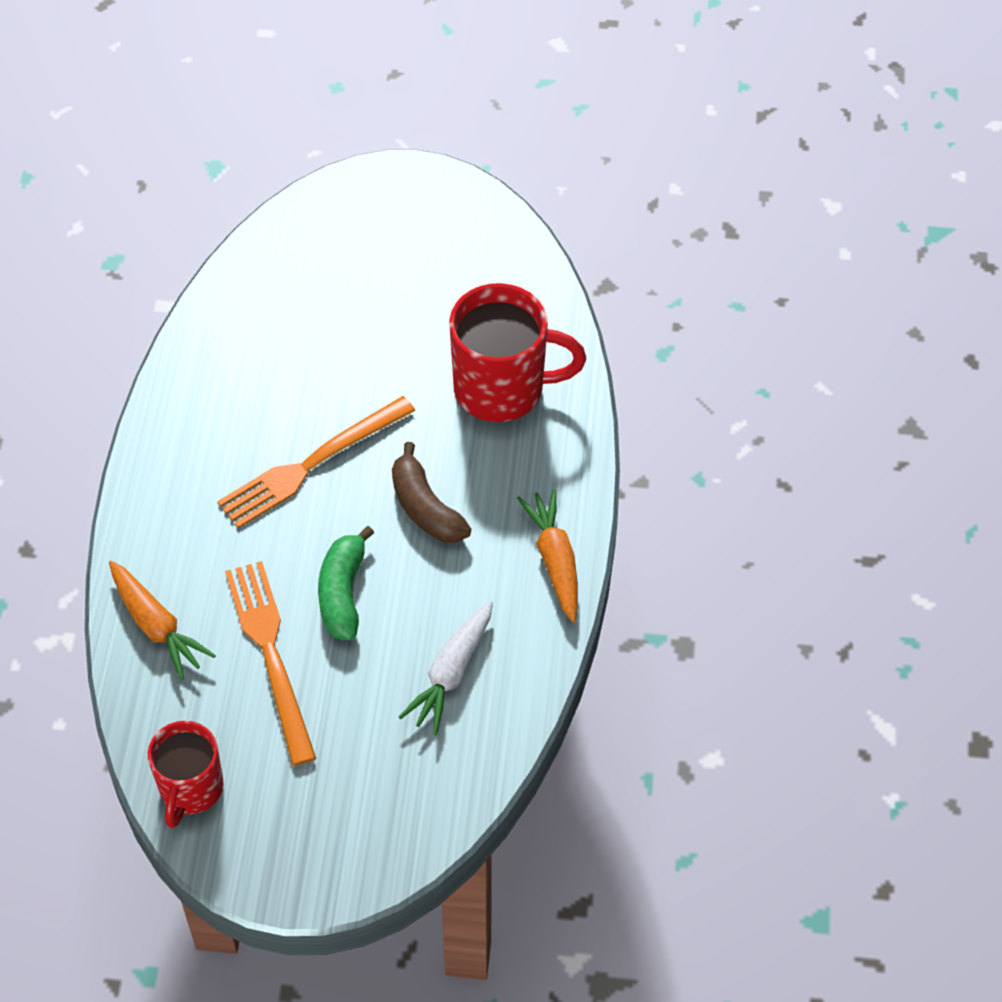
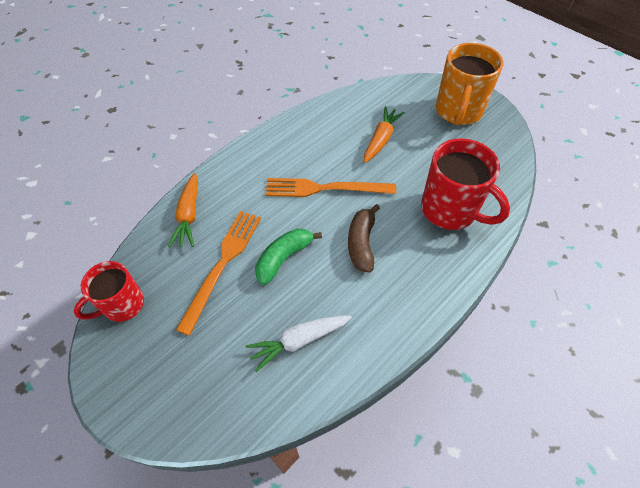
camera: 40 degrees right, 0 degrees up
orange carrot [517,489,578,623] -> orange carrot moved to [364,106,405,163]
none -> orange mug [436,43,504,125]

